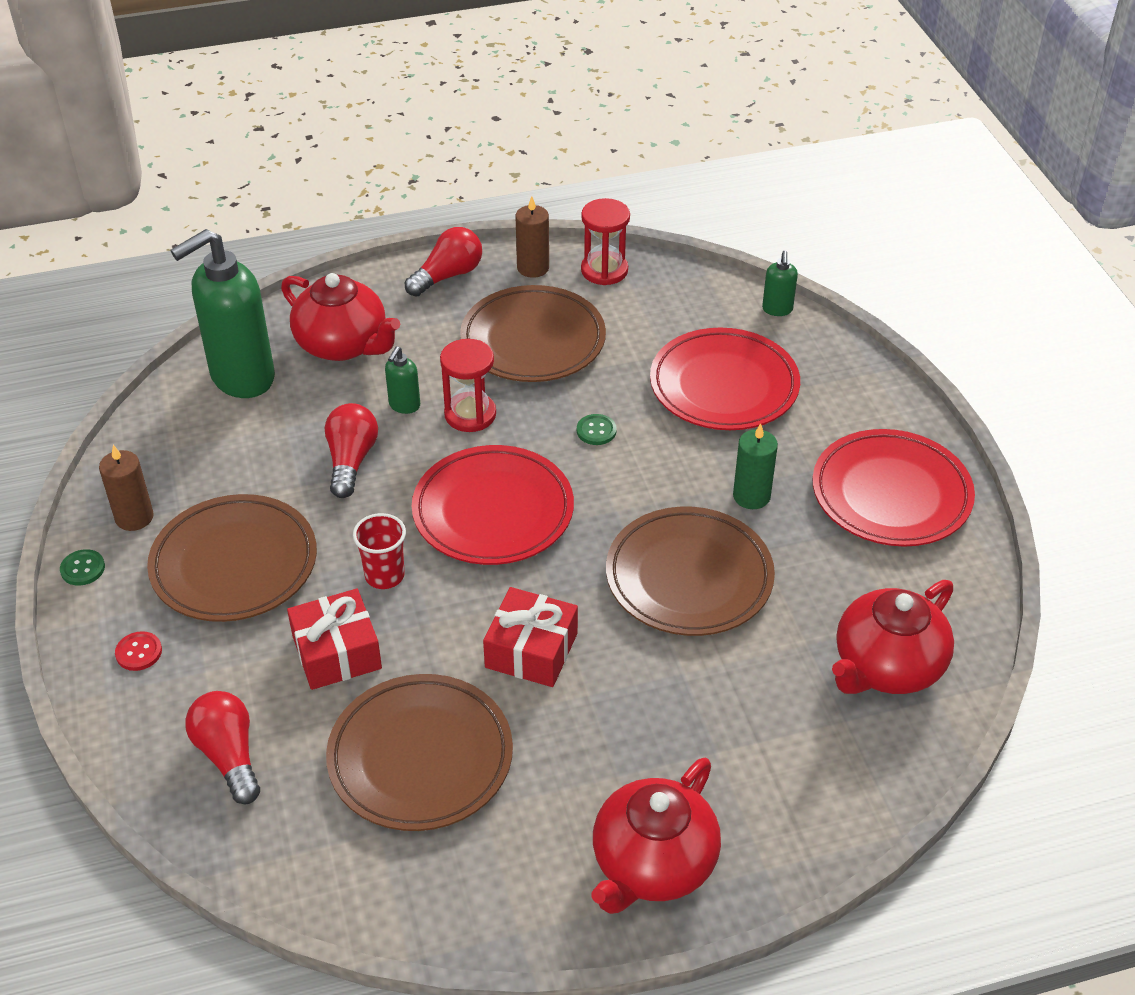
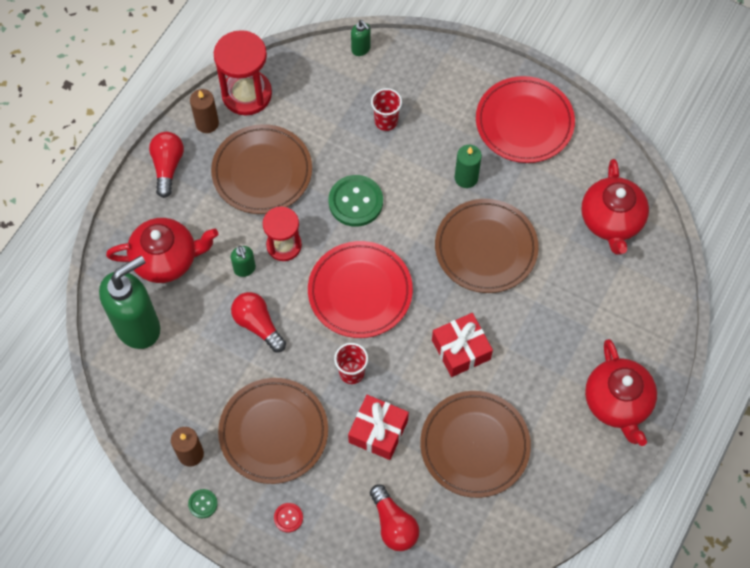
camera: 45 degrees left, 20 degrees up
green soap dispenser [170,229,275,398] -> green soap dispenser turned 135 degrees counterclockwise [99,256,160,349]
red light bulb [186,691,260,804] -> red light bulb turned 135 degrees counterclockwise [370,485,419,551]
green button [577,414,617,445] -> green button [328,175,383,227], size x2.07
red hourglass [581,198,630,285] -> red hourglass [214,30,272,116], size x1.50
red plate [650,327,800,430] -> red cup [371,88,402,131]

